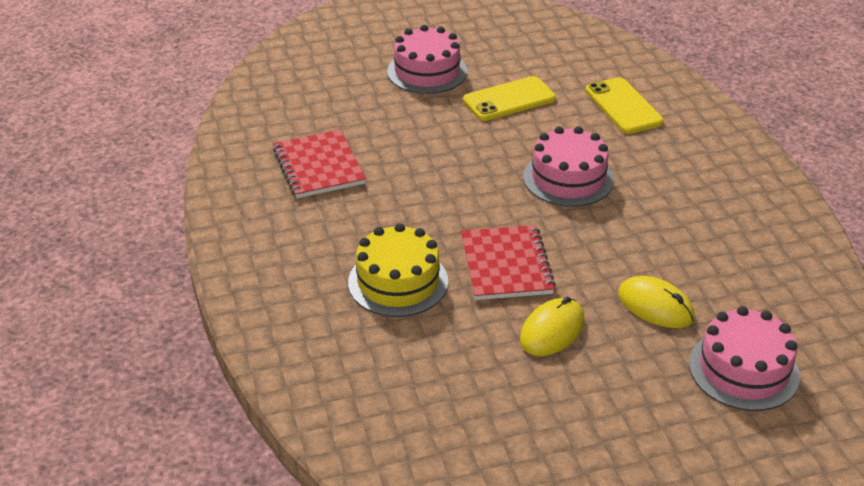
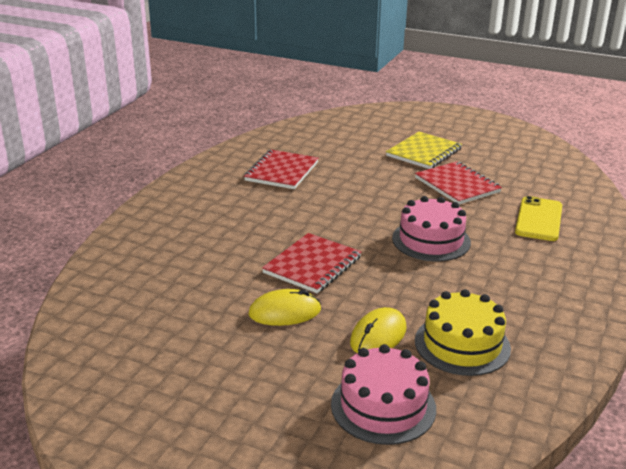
camera: 40 degrees right, 10 degrees down
yellow cake [348,223,448,317] -> yellow cake moved to [415,289,511,376]
pink cake [387,25,467,94] -> yellow notebook [386,132,462,169]
yellow phone [463,76,556,121] -> red notebook [415,161,502,205]
yellow mouse [618,276,695,328] -> yellow mouse turned 45 degrees clockwise [350,307,407,353]

